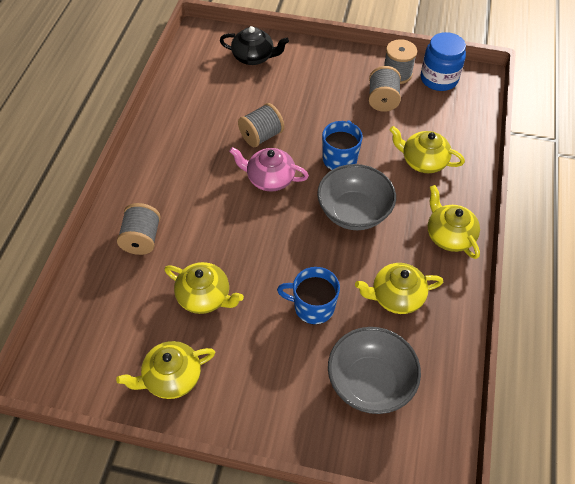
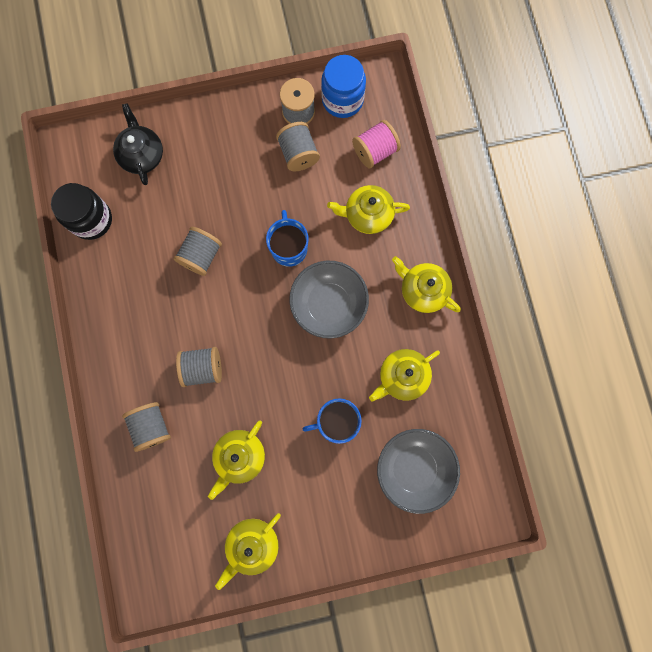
camera: 25 degrees left, 25 degrees up
yellow teapot [164,262,244,314] -> yellow teapot turned 120 degrees clockwise [208,420,265,500]
black teapot [220,26,289,65] -> black teapot turned 90 degrees counterclockwise [113,103,163,185]
pink teapot [229,147,309,191] -> none
none -> black jar [51,183,112,240]
none -> grey spool [176,347,222,387]
none -> pink spool [352,120,401,168]

